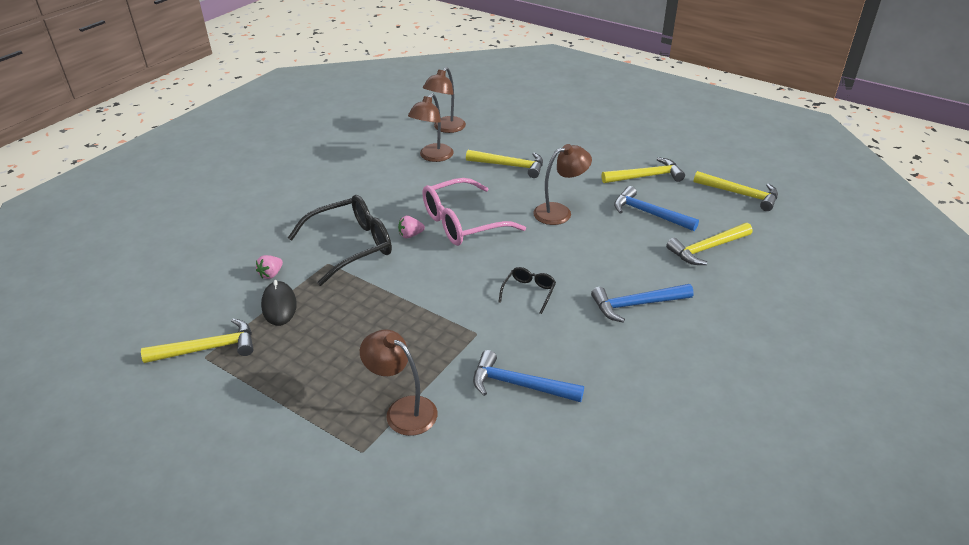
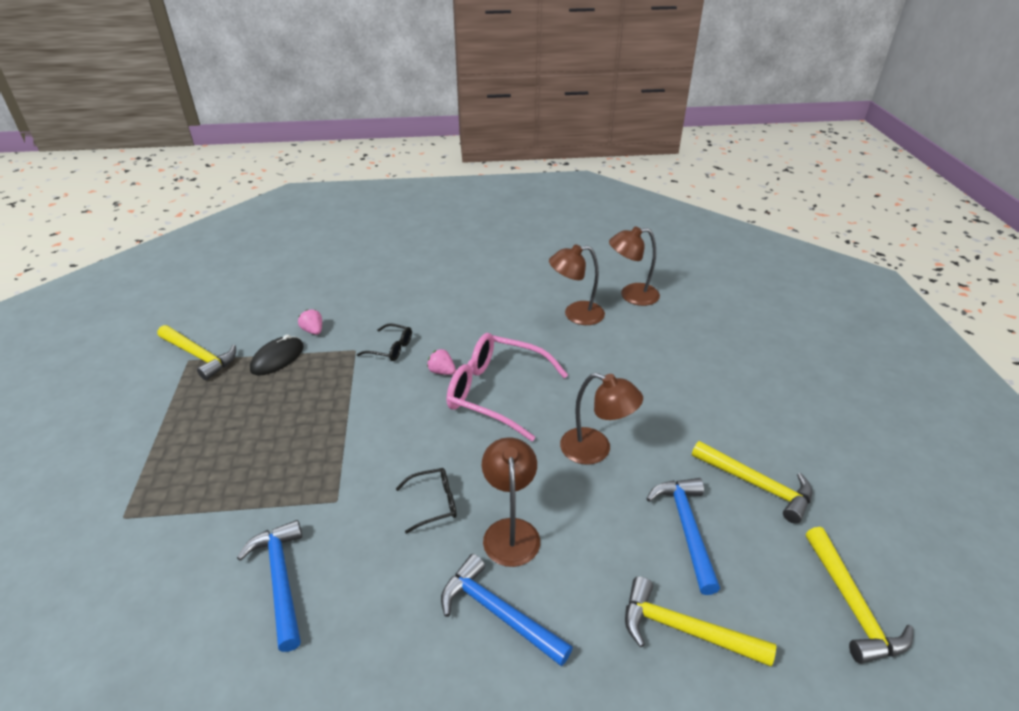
camera: 50 degrees right, 0 degrees up
pink strawberry [256,255,283,279] -> pink strawberry turned 60 degrees clockwise [298,309,322,335]
black glasses [288,195,392,286] -> black glasses [357,323,412,361], size x0.48
brown lamp [360,329,438,436] -> brown lamp moved to [482,437,540,567]
yellow hammer [466,150,543,178] -> none

